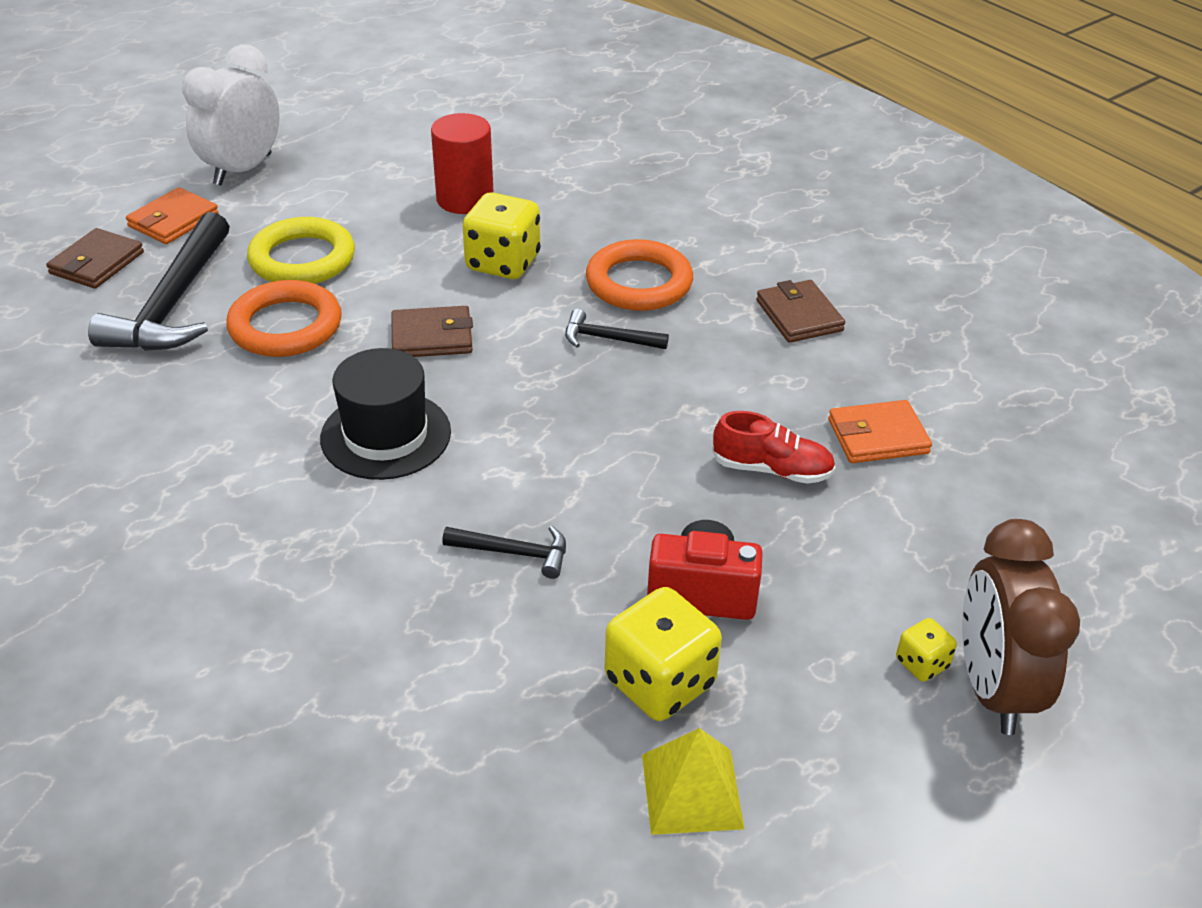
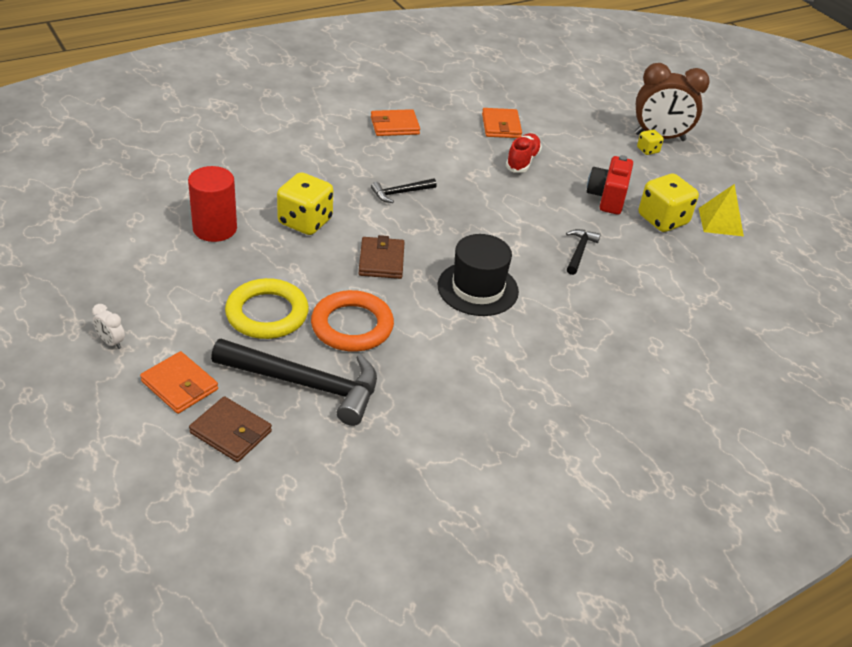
camera: 85 degrees left, 0 degrees up
white clock [182,44,280,185] -> white clock [92,304,125,349], size x0.41
black hammer [565,309,669,349] -> black hammer turned 45 degrees clockwise [371,178,437,203]
orange ring [586,239,693,311] -> none
brown wallet [756,280,845,343] -> orange wallet [371,109,420,136]

